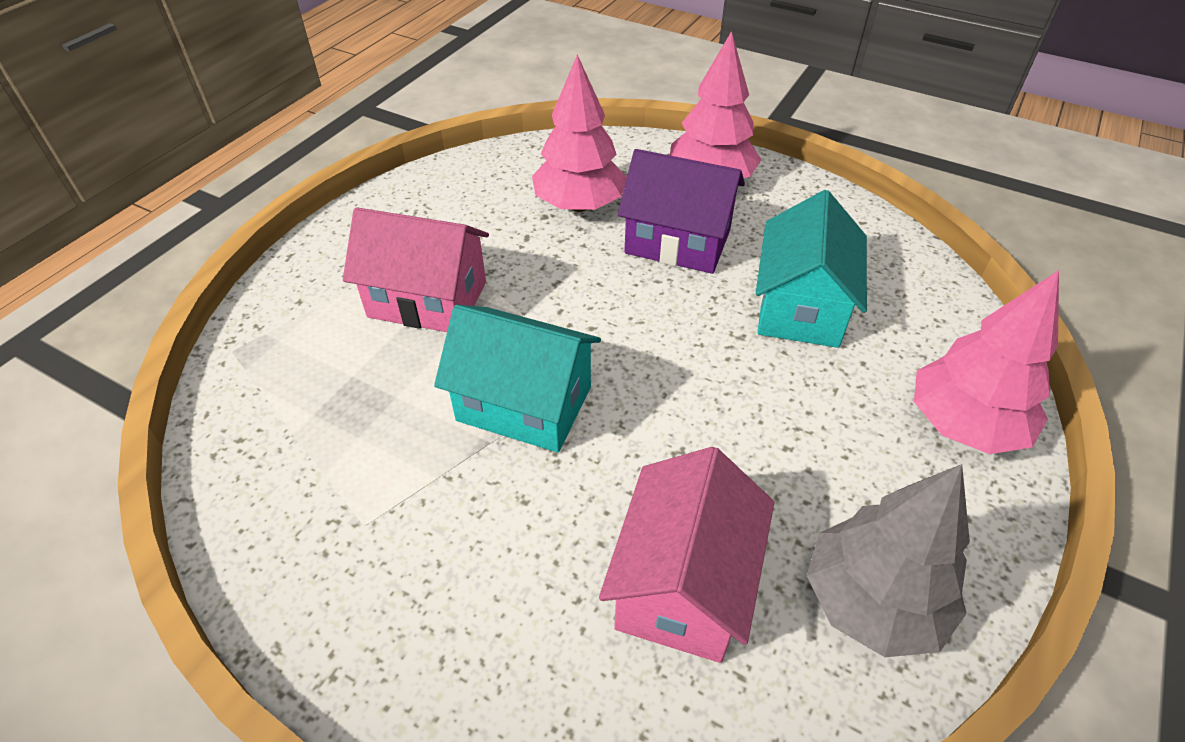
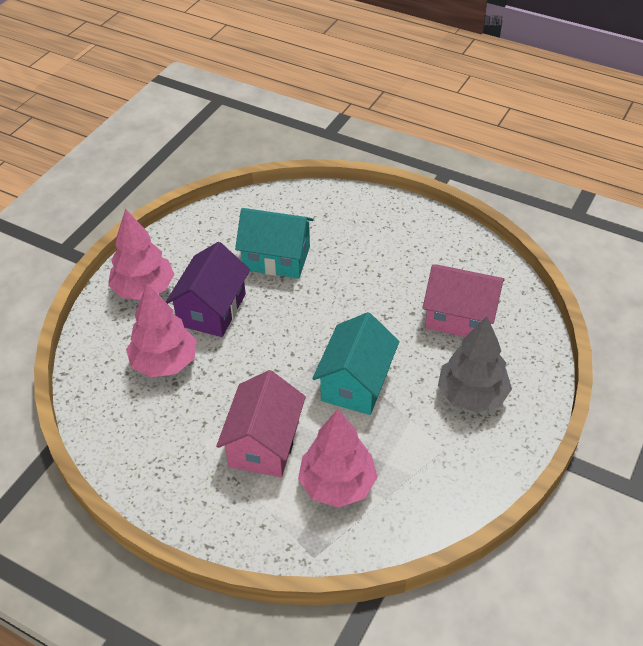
camera: 90 degrees left, 0 degrees up
grey tree [807,464,970,657] -> grey tree moved to [438,316,512,412]
pink tree [914,270,1059,454] -> pink tree moved to [298,409,378,507]

